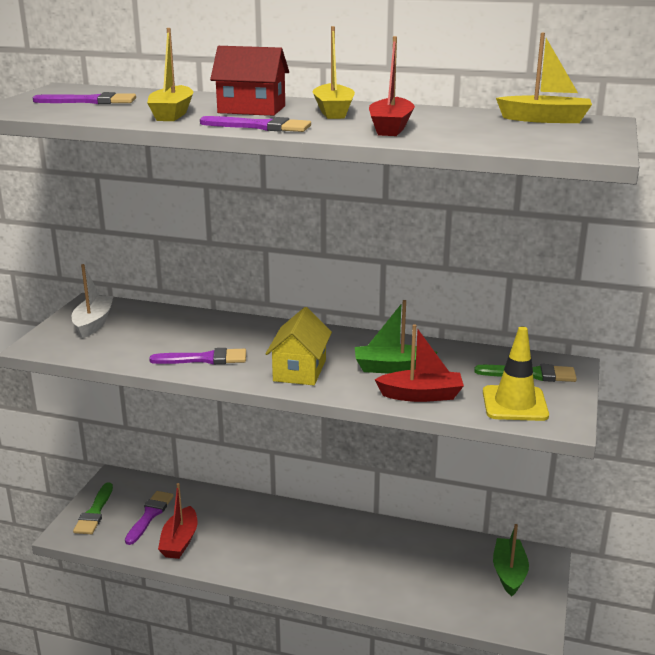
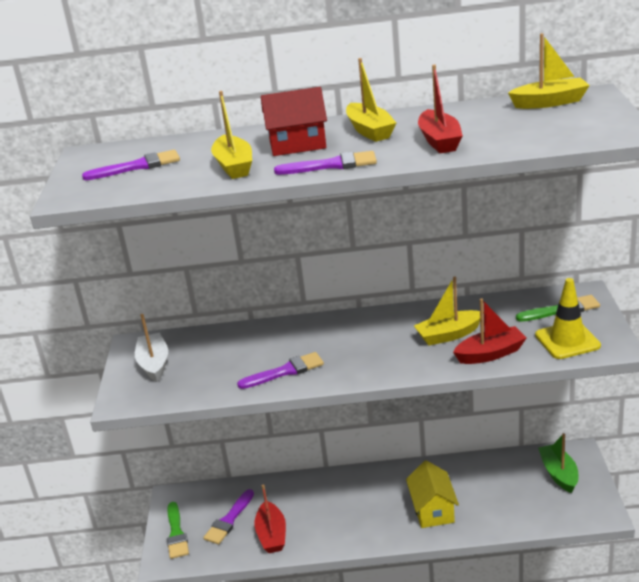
camera: 15 degrees left, 5 degrees up
purple brush [125,491,174,545] -> purple brush turned 150 degrees counterclockwise [203,489,254,544]
yellow house [266,307,332,385] -> yellow house moved to [406,460,459,528]
green boat [355,300,438,374] -> yellow boat [414,276,484,346]

